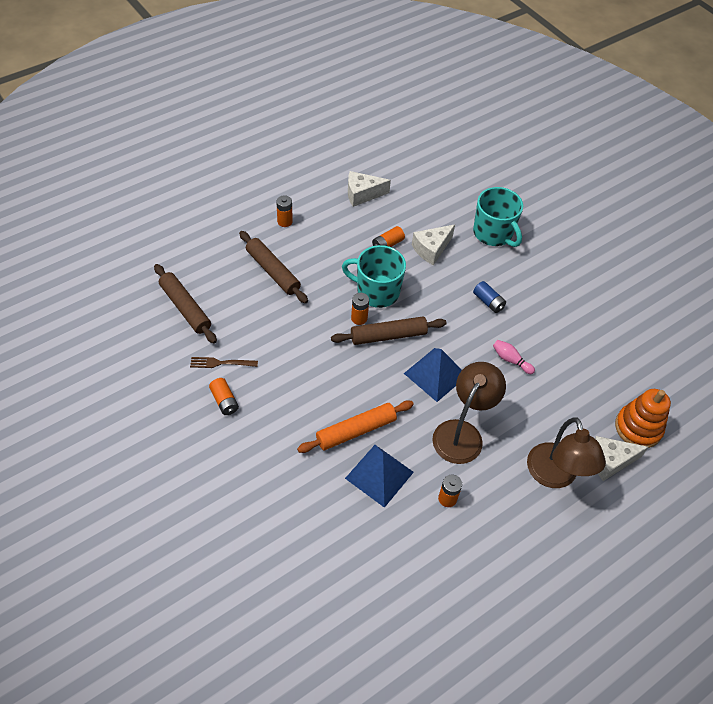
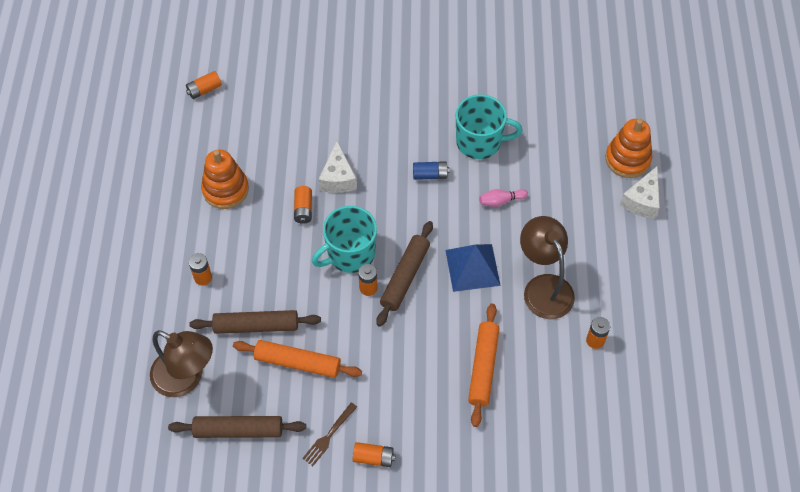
camera: 50 degrees left, 5 degrees up
blue pyramid [345,445,414,508] -> none
white cheese [348,171,391,207] -> orange stacking toy [201,150,249,209]
turquoise mug [473,187,523,247] -> turquoise mug moved to [456,94,523,159]
brown lamp [527,417,606,488] -> brown lamp moved to [150,330,213,397]
none -> orange battery [186,71,222,99]
none -> orange rolling pin [233,340,362,378]

